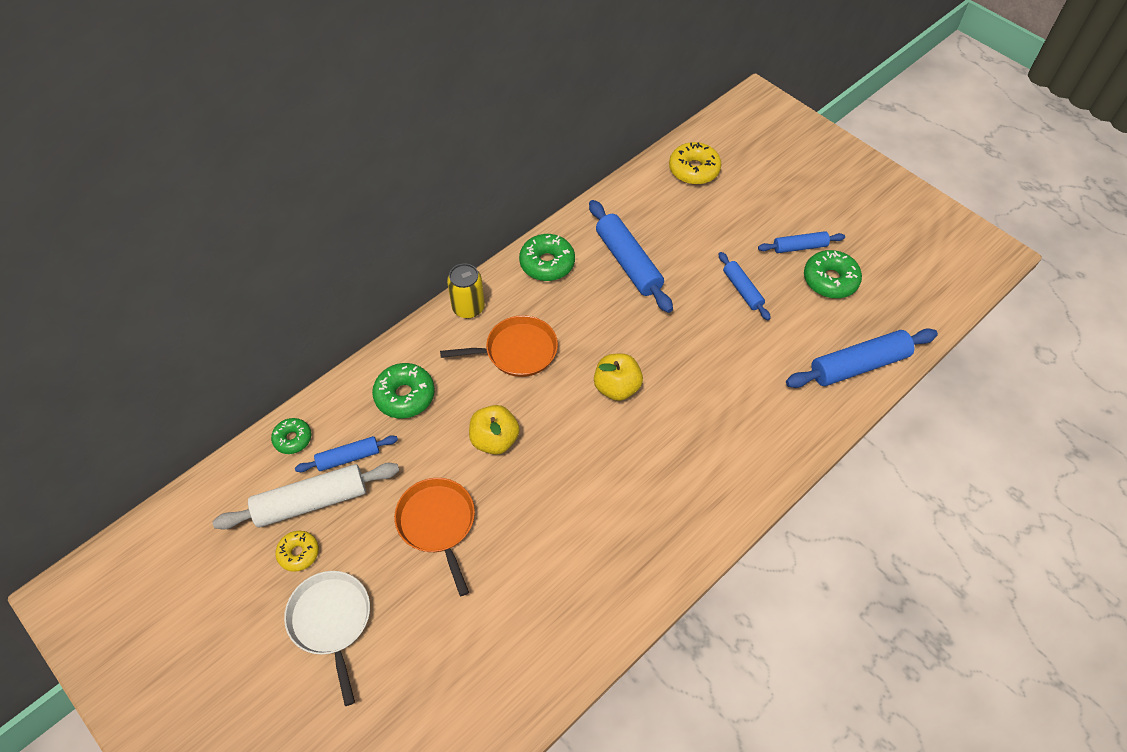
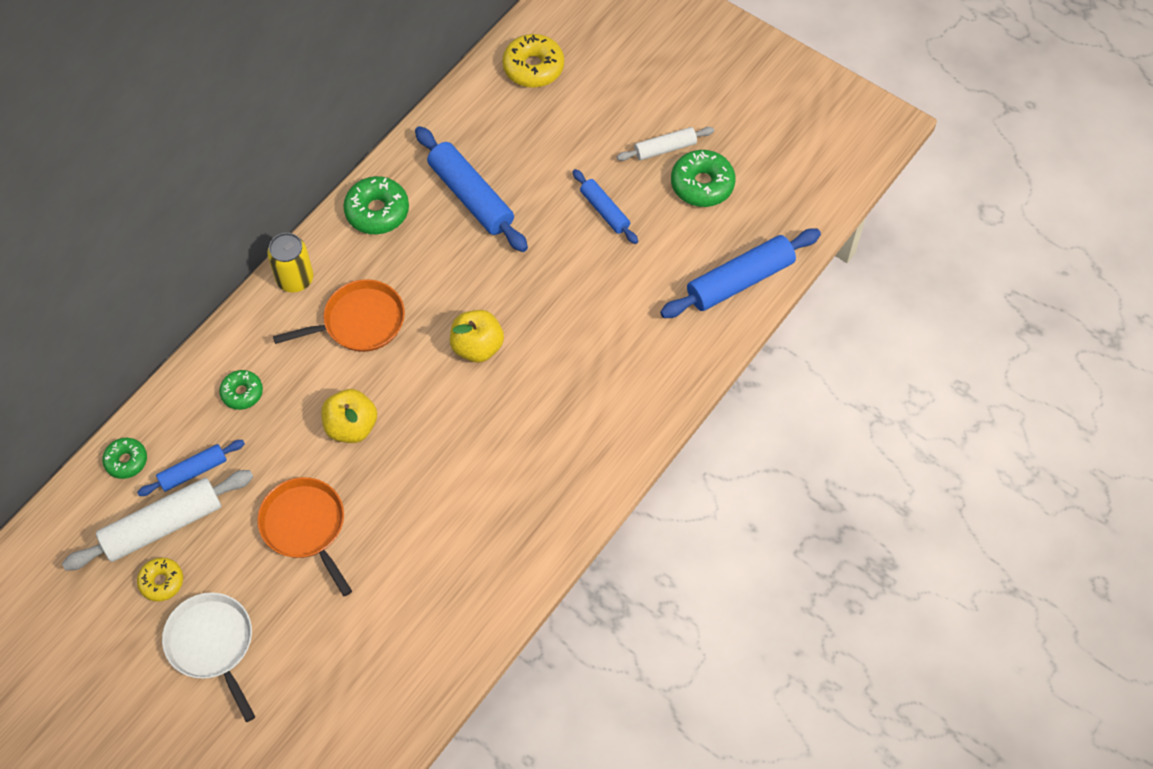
camera: 10 degrees left, 5 degrees up
green donut [372,363,435,418] -> green donut [219,370,263,410], size x0.62
blue rolling pin [758,231,845,253] -> white rolling pin [617,127,714,161]

